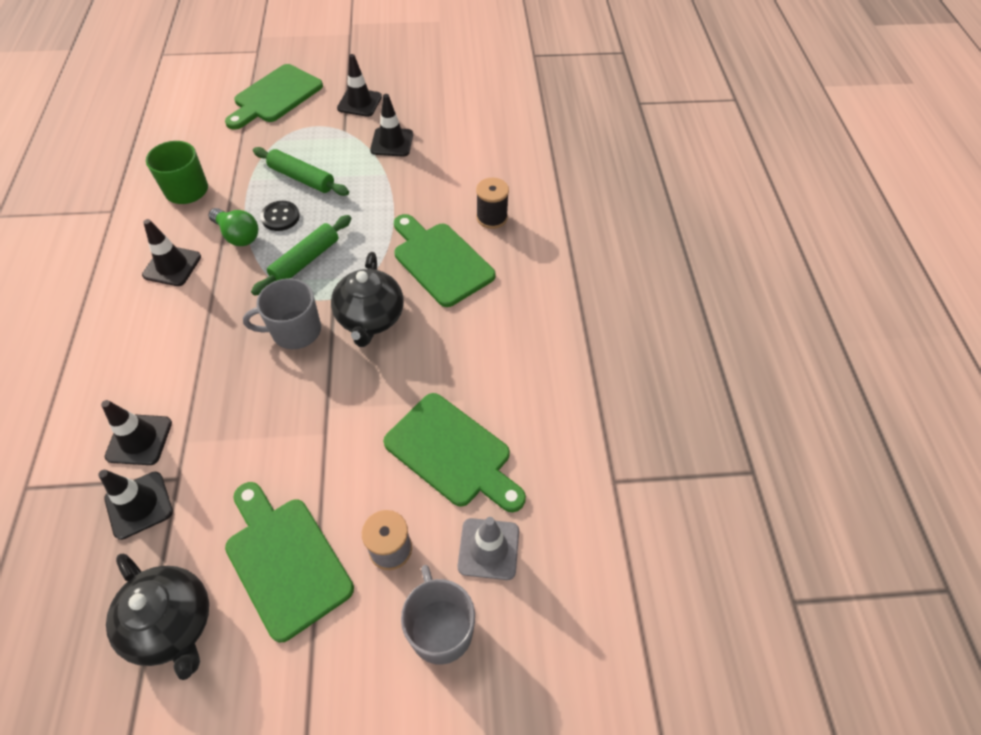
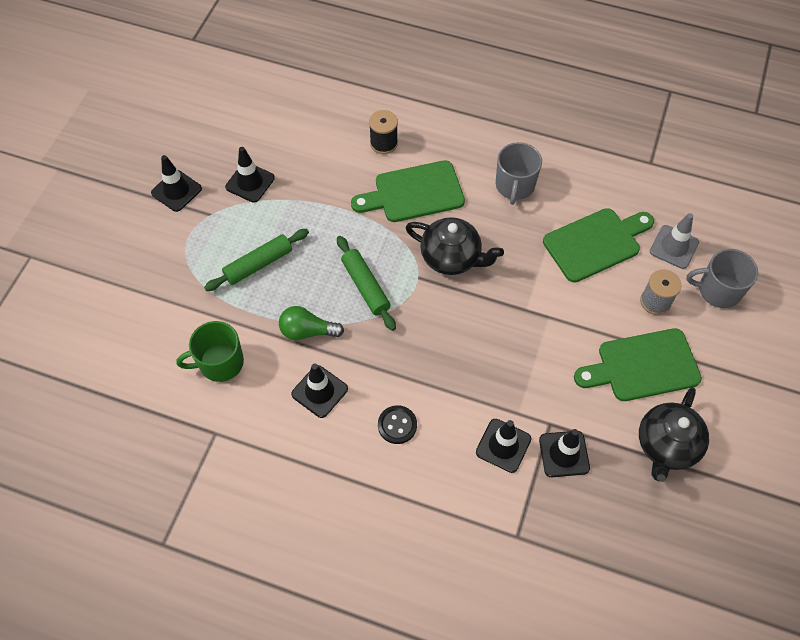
camera: 65 degrees left, 5 degrees up
black teapot [106,554,209,680] -> black teapot turned 135 degrees clockwise [639,387,709,482]
green light bulb [209,208,258,246] -> green light bulb turned 150 degrees counterclockwise [279,306,344,340]
green cutting board [225,64,323,130] -> none
grey mug [243,278,321,349] -> grey mug moved to [496,142,542,205]
black button [260,201,300,231] -> black button moved to [378,405,417,444]

